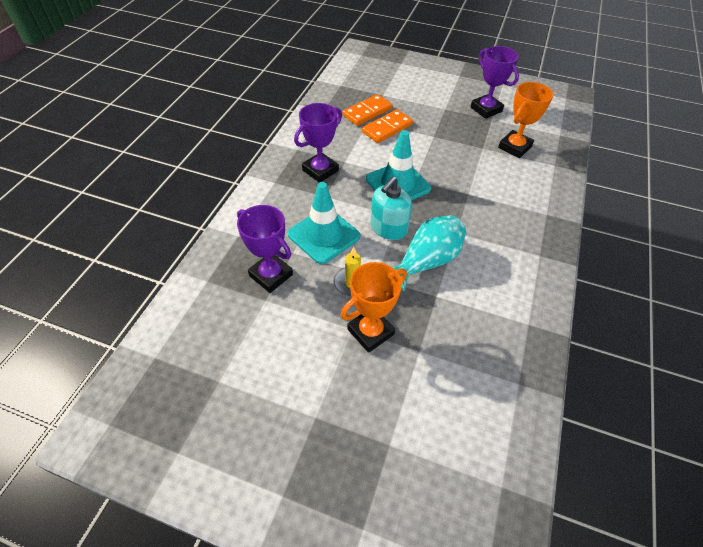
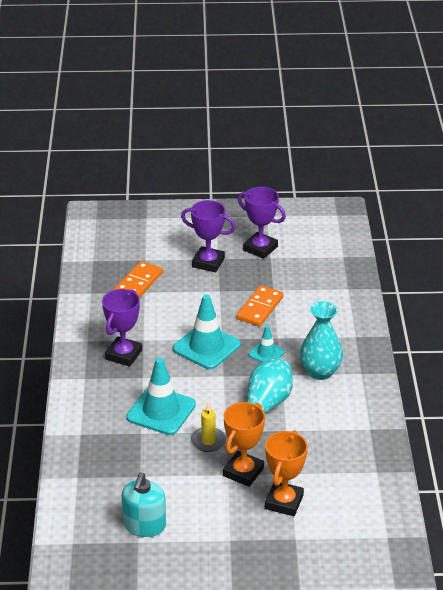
camera: 20 degrees left, 15 degrees down
purple trophy [237,205,293,293] -> purple trophy moved to [181,200,236,272]
orange domino [362,109,413,143] -> orange domino moved to [236,285,284,326]
turquoise soap dispenser [370,176,412,240] -> turquoise soap dispenser moved to [122,473,166,537]
orange trophy [498,82,554,158] -> orange trophy moved to [265,430,308,516]
none -> turquoise traffic cone [249,325,285,362]
none -> turquoise vase [300,301,343,380]

